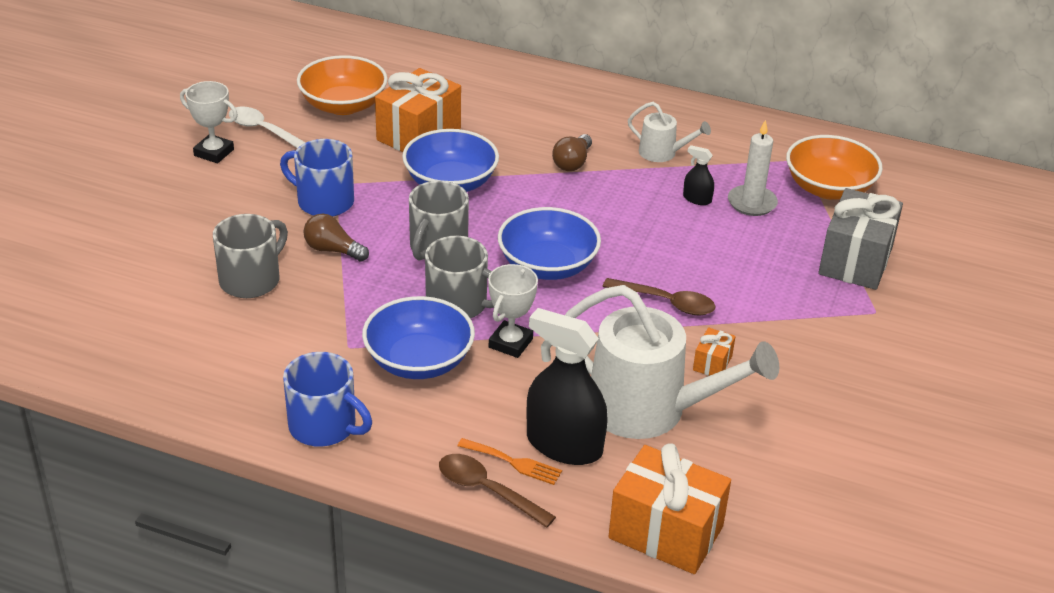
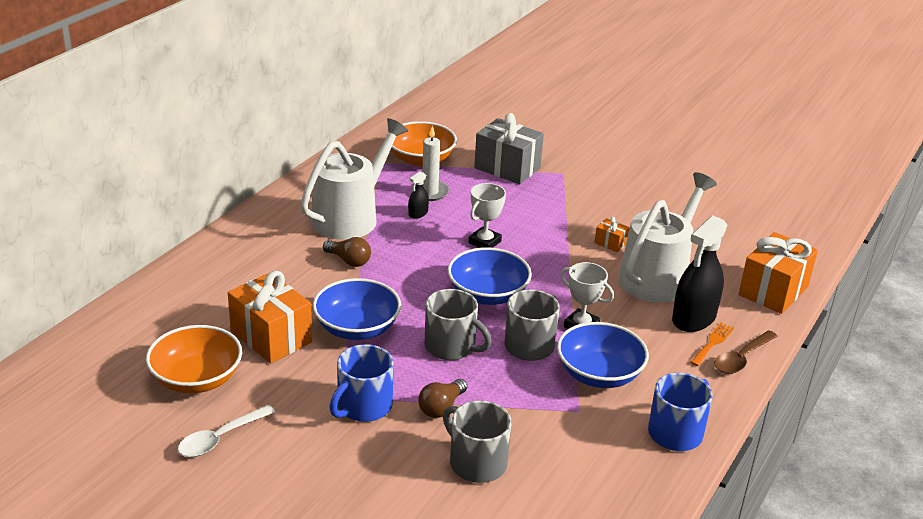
camera: 80 degrees left, 5 degrees down
white trophy [180,81,238,163] -> white trophy moved to [469,183,506,248]
brown spoon [602,278,716,316] -> none
white watering can [628,102,711,162] -> white watering can [301,118,408,240], size x2.10

